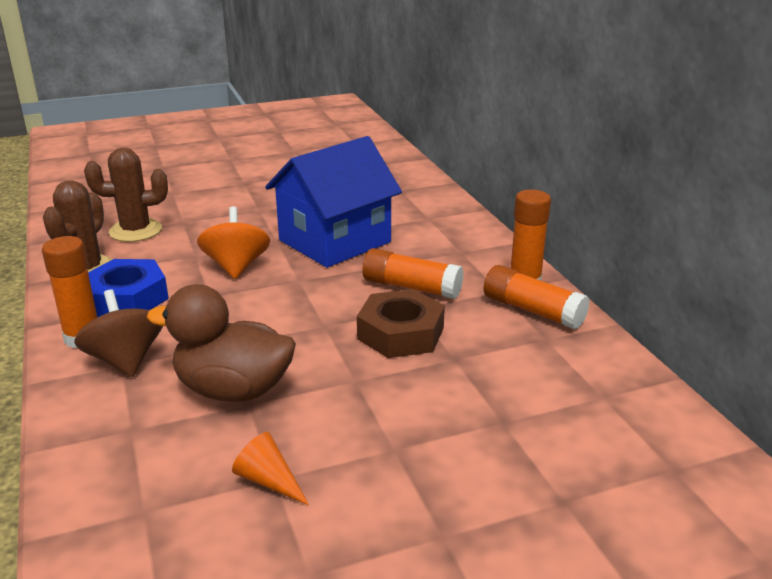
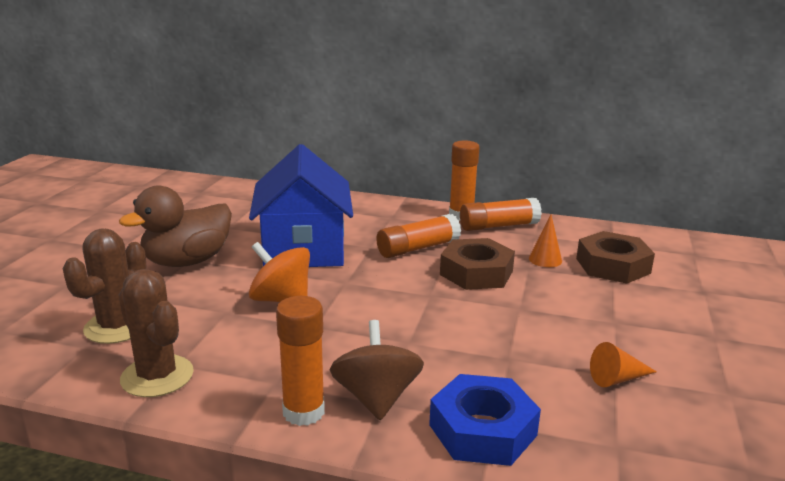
camera: 55 degrees left, 5 degrees down
brown spinning top [74,290,163,377] -> brown spinning top turned 75 degrees clockwise [329,320,424,420]
blue nut [88,259,169,317] -> blue nut moved to [429,374,541,466]
brown duck [146,284,296,402] -> brown duck moved to [119,185,232,267]
none -> orange cone [529,214,562,267]
none -> brown nut [576,231,655,284]

